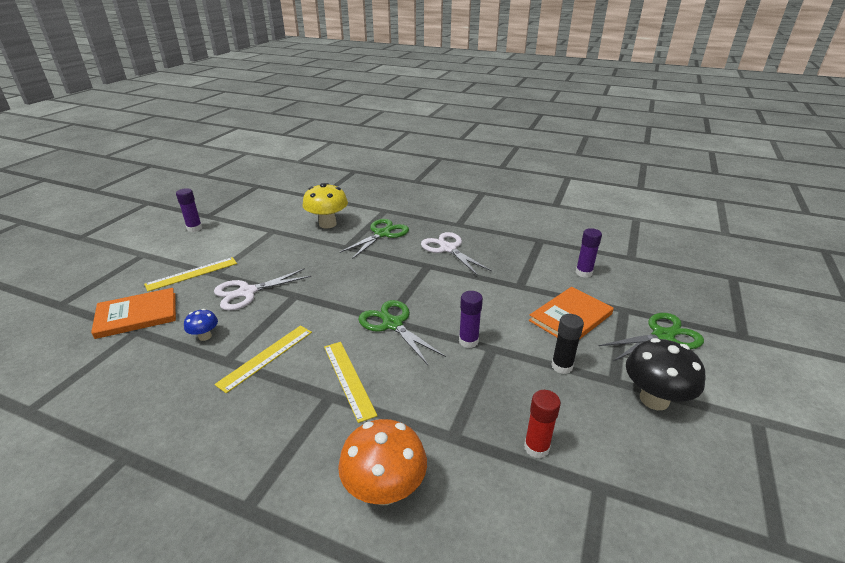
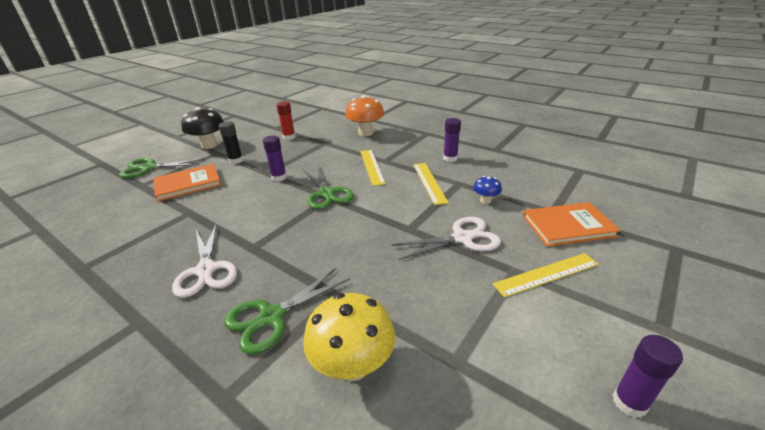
camera: 165 degrees left, 0 degrees up
yellow ruler [214,325,312,393] -> yellow ruler turned 60 degrees counterclockwise [413,163,449,205]
purple glue stick [576,228,602,278] -> purple glue stick moved to [443,118,461,162]

